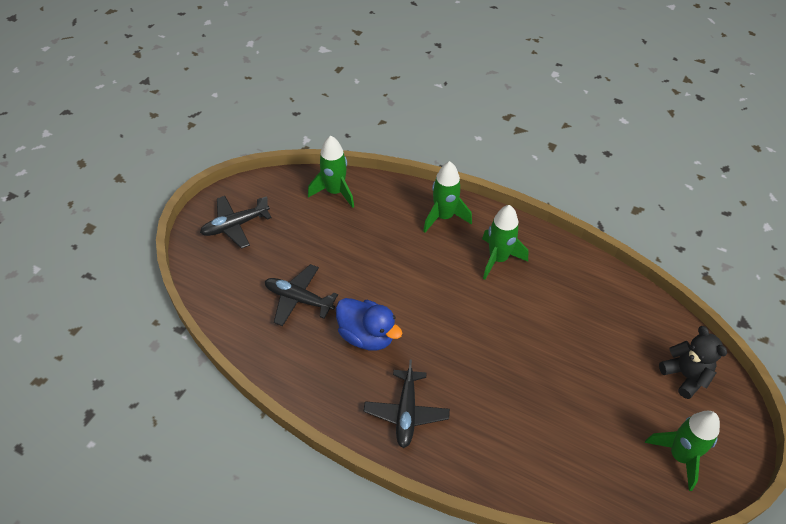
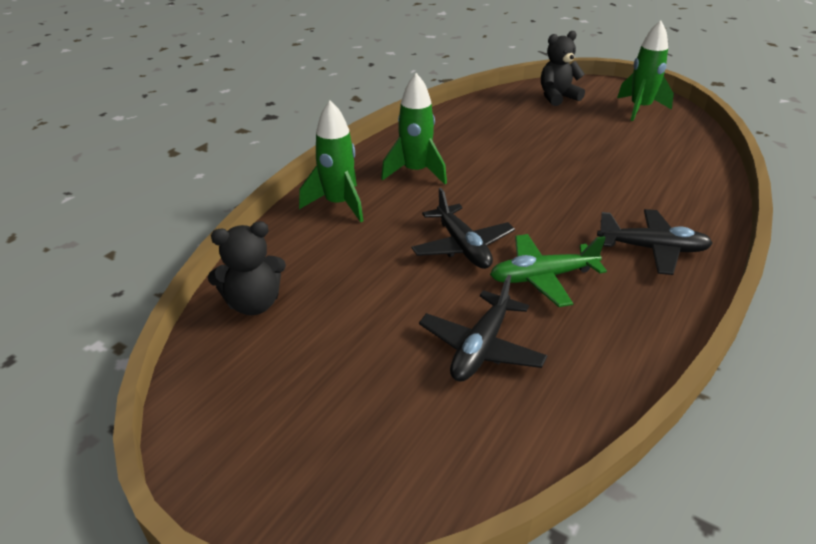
camera: 85 degrees left, 15 degrees down
black plane [200,196,272,249] -> black plane moved to [412,188,515,269]
green rocket [308,136,354,208] -> black teddy bear [208,221,286,315]
blue duck [336,298,402,351] -> green plane [490,234,607,307]

